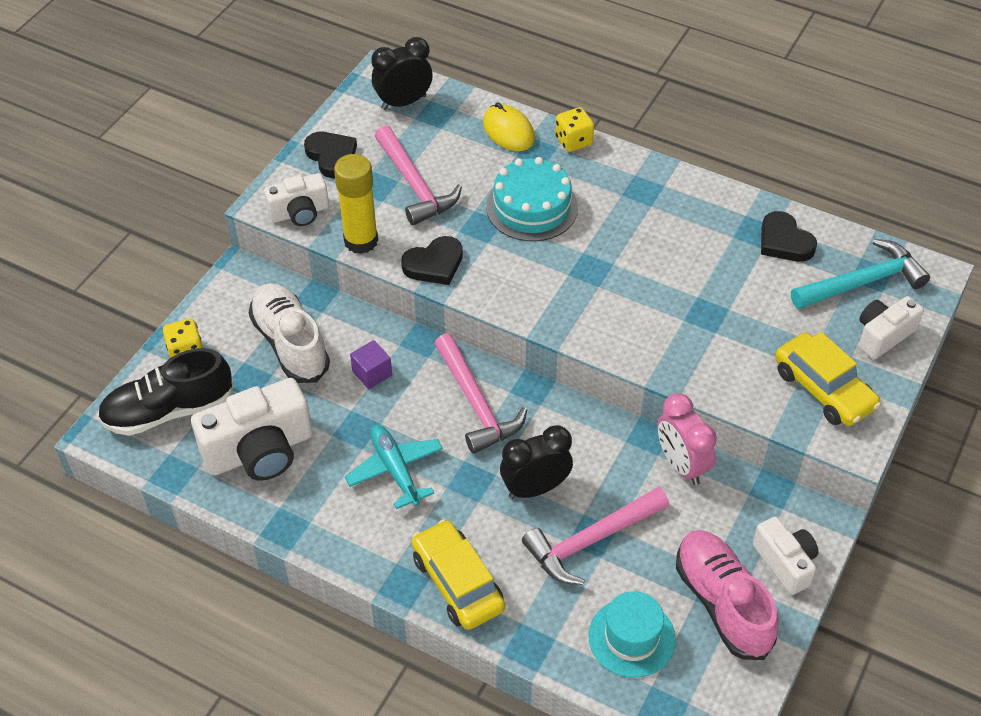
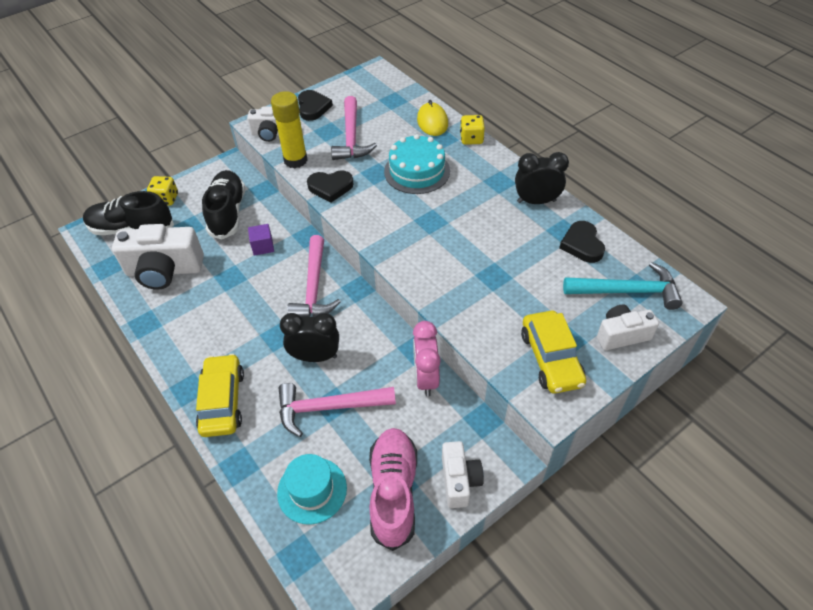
camera: 25 degrees right, 0 degrees up
white shoe [249,283,330,383] -> black shoe [202,170,245,240]
turquoise plane [345,425,443,509] -> none
black clock [371,37,433,110] -> black clock moved to [515,152,569,204]

